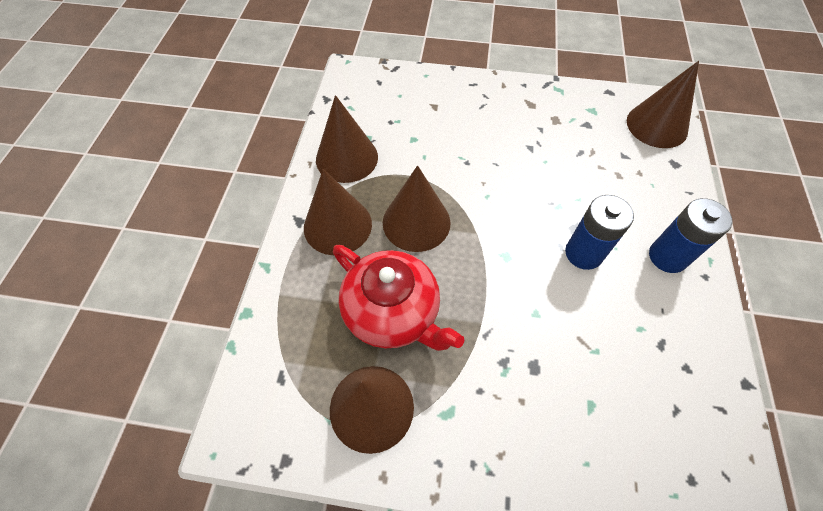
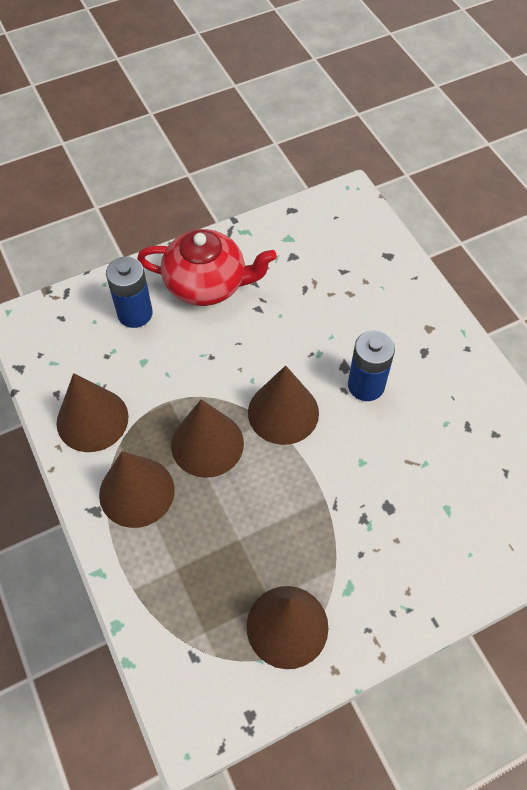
camera: 35 degrees left, 0 degrees up
red teapot [333,245,464,351] -> red teapot moved to [137,229,277,306]
brown cone [627,61,699,148] -> brown cone moved to [248,365,319,445]
blue battery [649,198,733,273] -> blue battery moved to [106,256,153,328]

